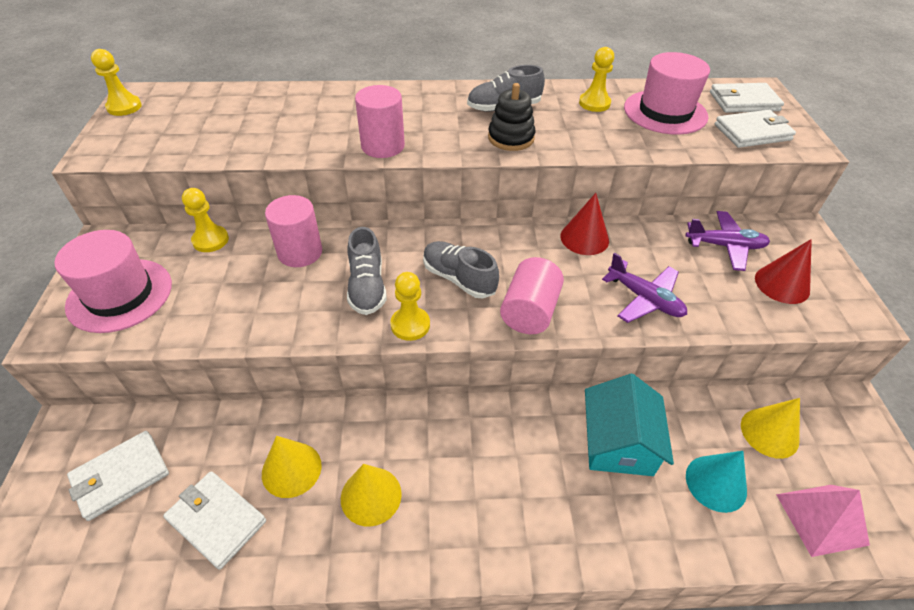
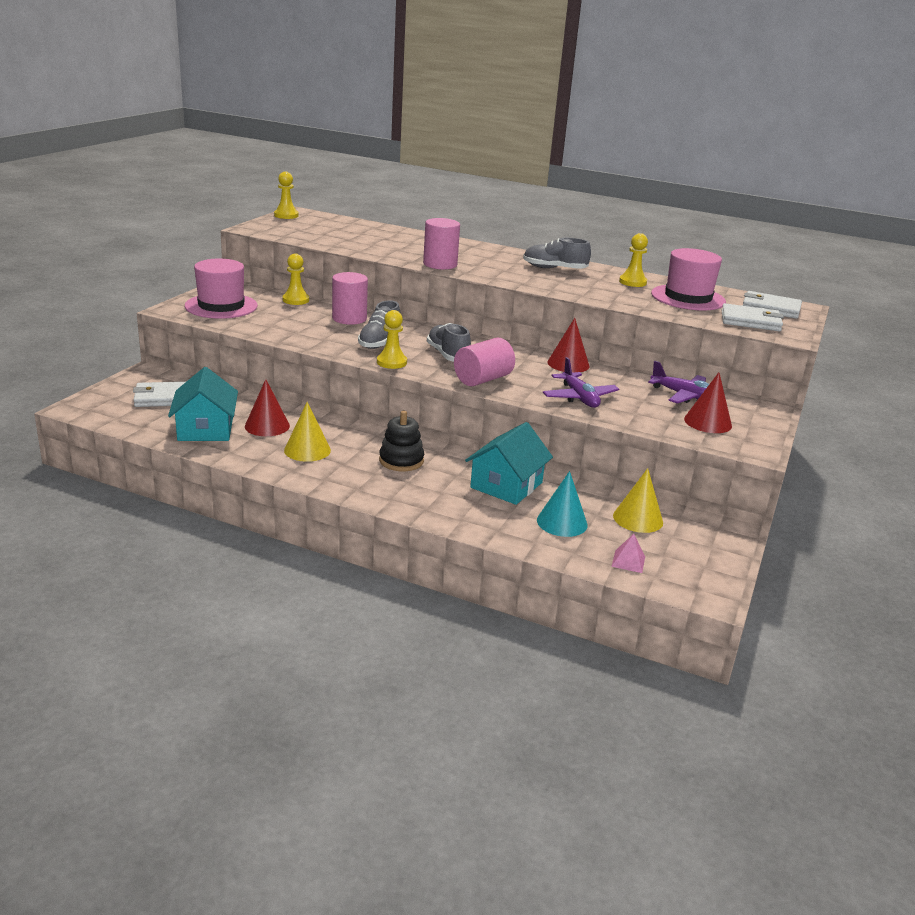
camera: 25 degrees right, 20 degrees down
white wallet [163,471,266,570] -> turquoise house [168,367,238,441]
yellow cone [262,436,322,498] -> red cone [245,379,290,436]
black stacking toy [488,83,535,151] -> black stacking toy moved to [379,411,424,471]
pink pyramid [776,485,870,557] -> pink pyramid [611,534,645,573], size x0.55

